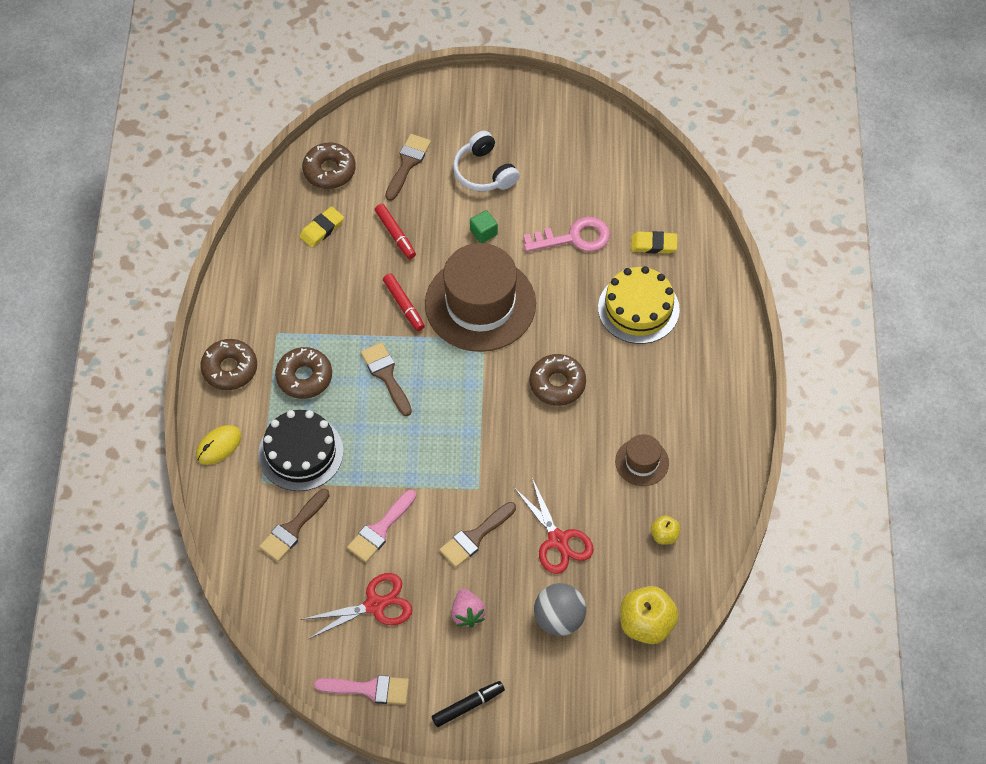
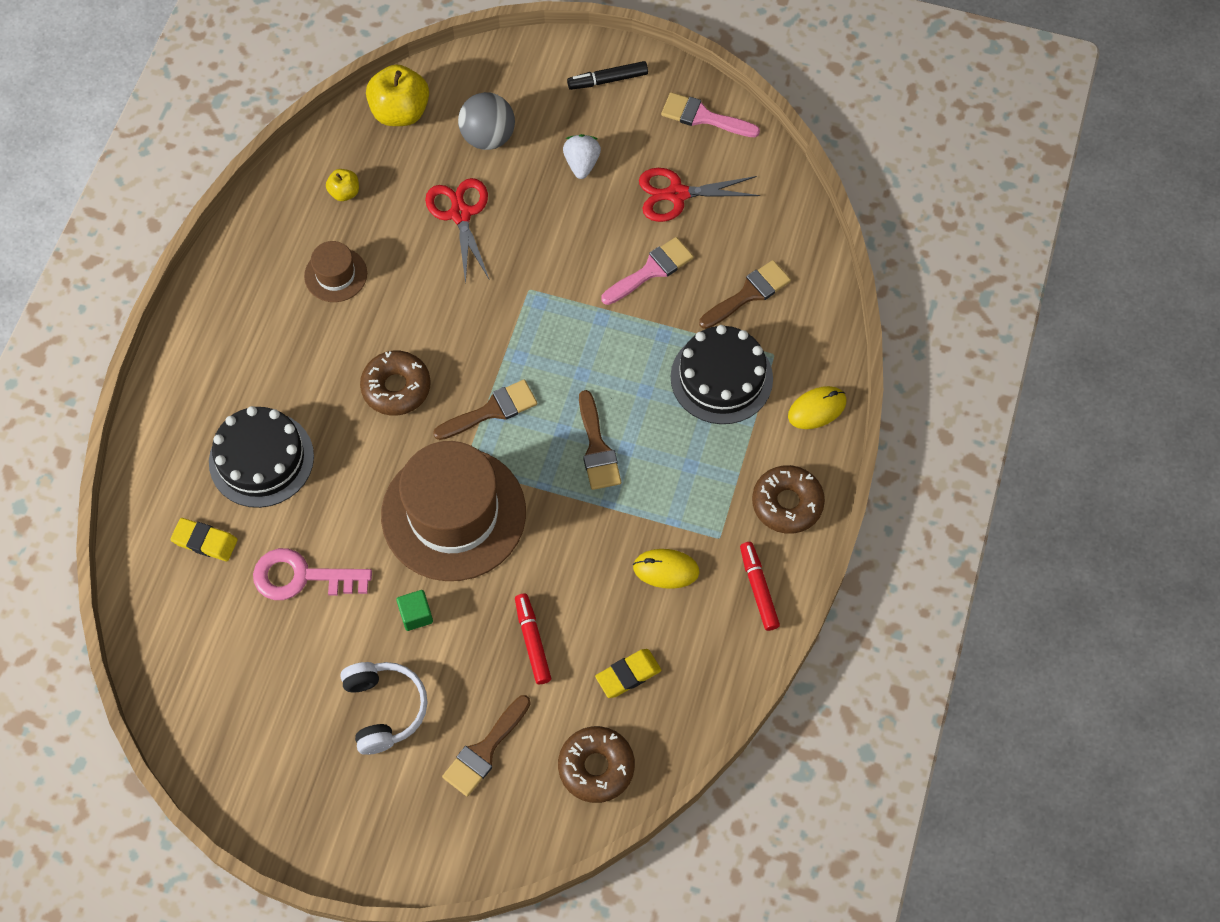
camera: 165 degrees left, 5 degrees up
brown donut [275,347,332,399] -> none
red marker [383,273,425,331] -> red marker moved to [740,542,780,631]
brown brush [439,502,516,567] -> brown brush moved to [433,380,537,440]
pink strawberry [451,589,486,628] -> white strawberry [563,134,601,179]
yellow cake [598,266,680,344] -> black cake [209,406,314,508]
none -> yellow mouse [633,549,700,589]

